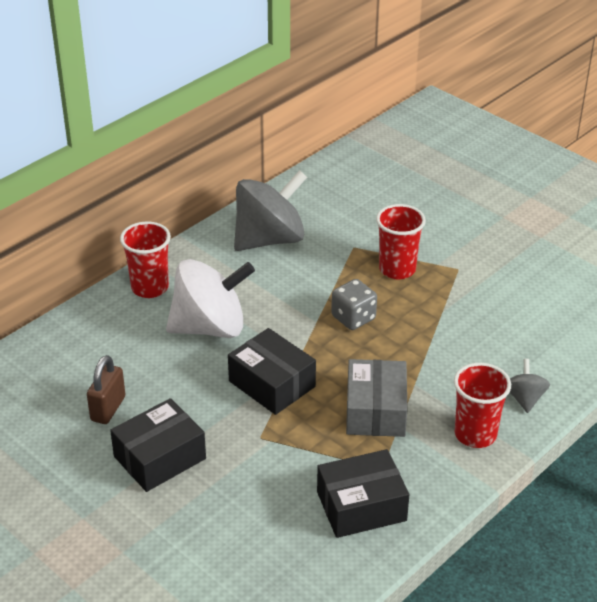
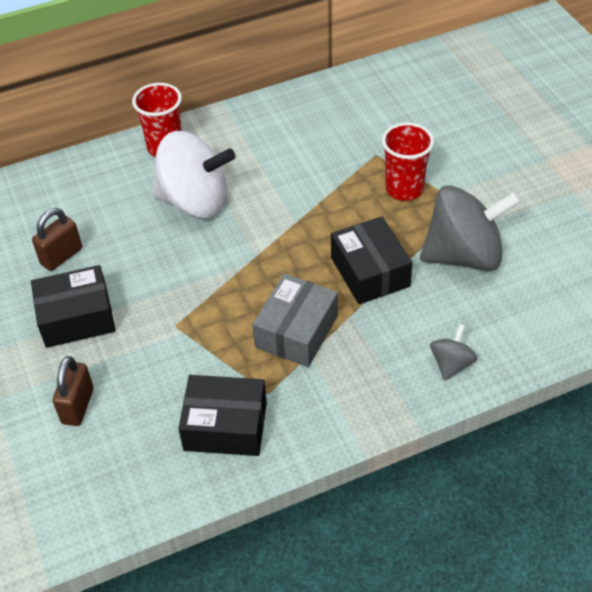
camera: 25 degrees right, 10 degrees up
black box [228,328,316,415] -> black box moved to [331,216,412,304]
grey spinning top [234,170,307,251] -> grey spinning top moved to [420,185,521,271]
grey dice [331,279,377,330] -> none
red cup [454,363,511,448] -> none
none -> brown padlock [53,356,94,426]

